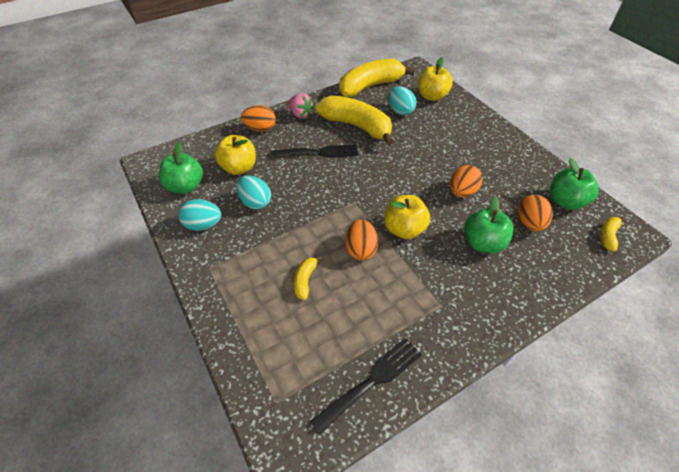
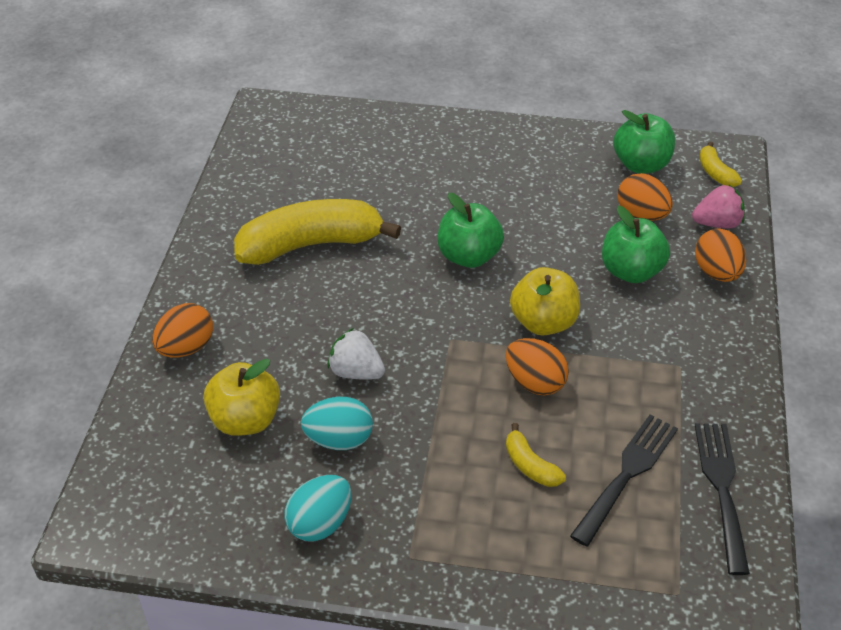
camera: 50 degrees left, 5 degrees down
green apple [159,142,203,193] -> green apple moved to [438,193,504,268]
black fork [270,144,358,158] -> black fork moved to [570,414,678,547]
pink strawberry [288,93,314,118] -> pink strawberry moved to [692,185,745,229]
yellow banana [339,58,415,97] -> none
turquoise egg [389,87,416,115] -> none
yellow apple [418,57,453,101] -> none
orange egg [450,165,483,197] -> orange egg moved to [695,229,746,282]
none -> white strawberry [327,328,385,380]

